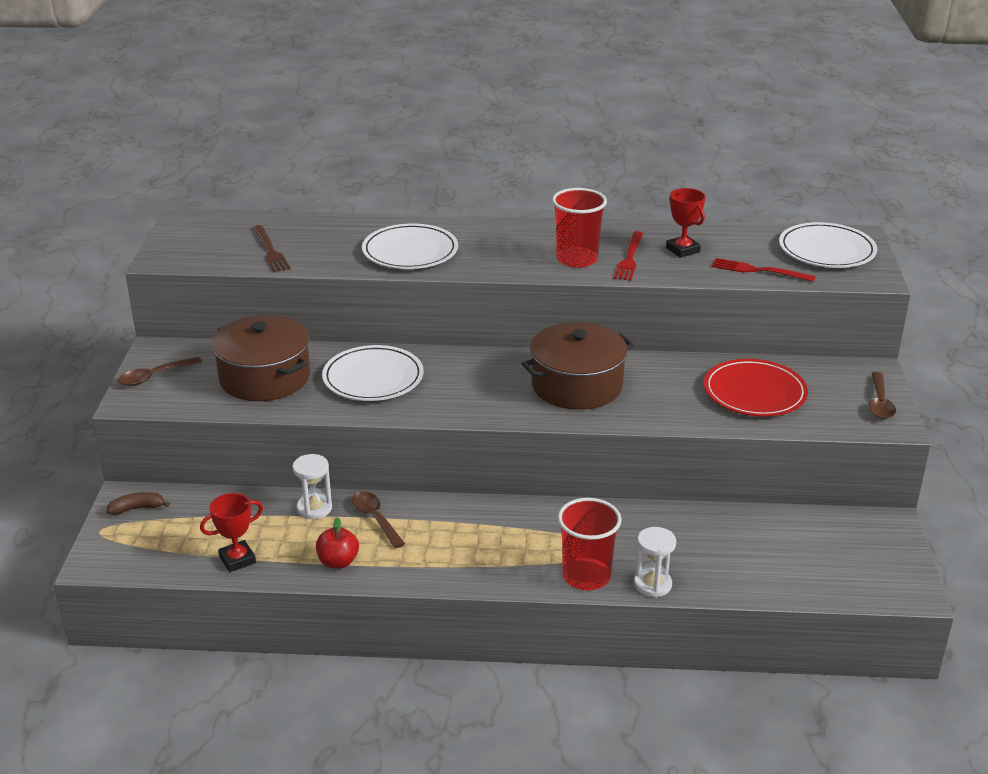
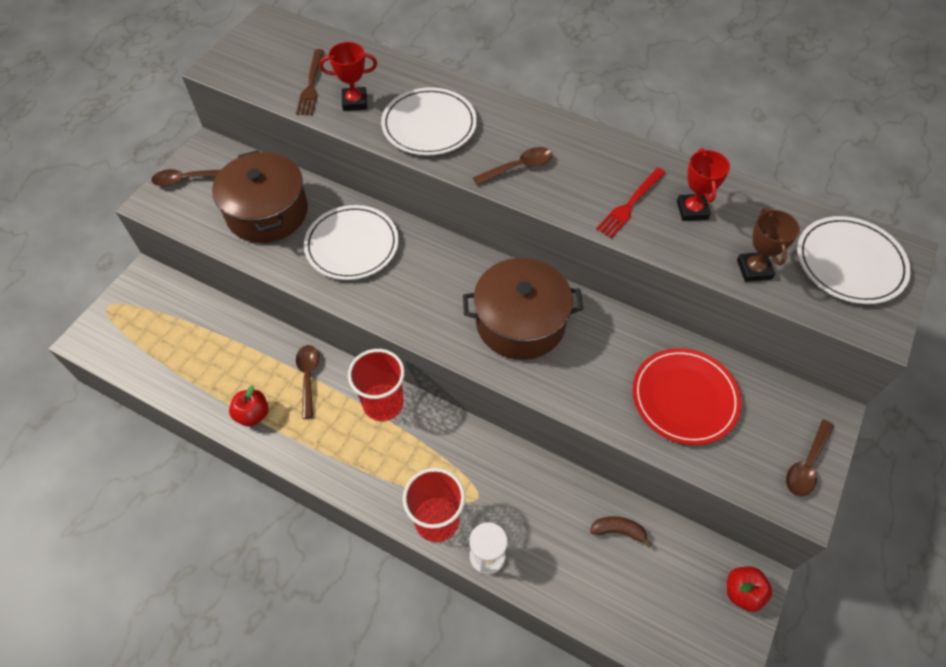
camera: 25 degrees right, 25 degrees up
brown banana [107,492,170,515] -> brown banana moved to [590,516,652,548]
red trophy [200,493,263,572] -> red trophy moved to [320,42,377,111]
white hourglass [292,454,332,519] -> none
red cup [552,188,607,268] -> red cup moved to [348,349,405,421]
red fork [712,258,816,282] -> brown trophy [737,207,800,282]
none -> brown spoon [473,147,552,185]
none -> red apple [727,566,772,612]

